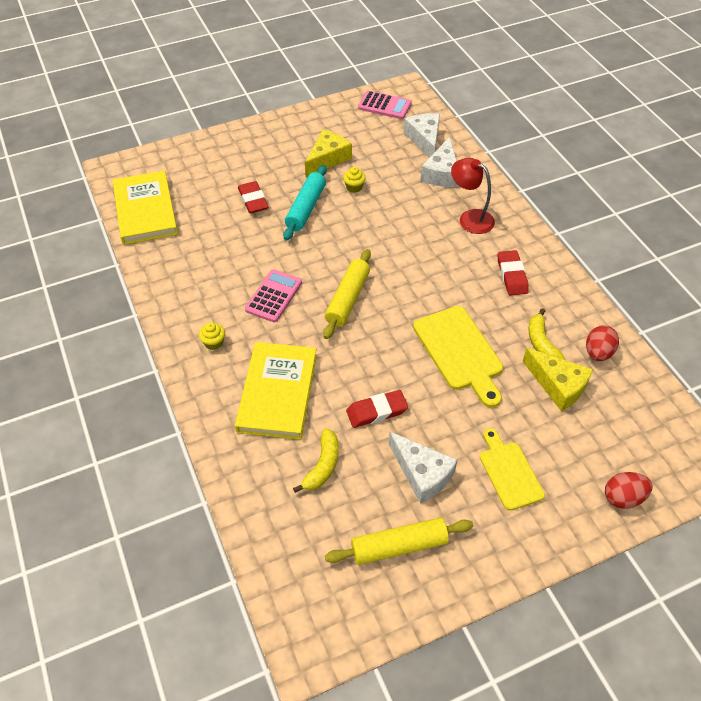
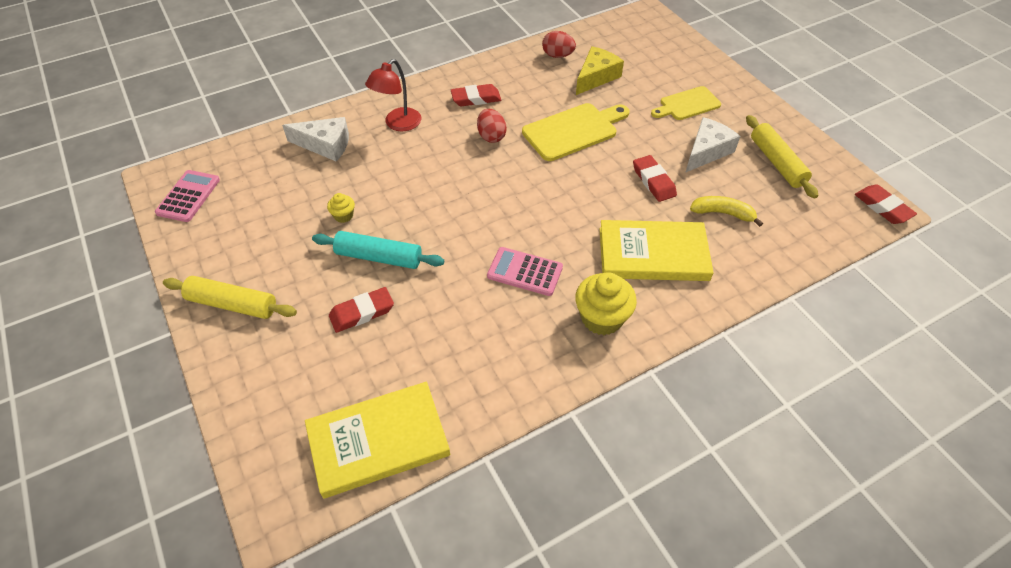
camera: 95 degrees left, 0 degrees up
yellow cupcake [199,322,225,350] -> yellow cupcake [575,272,637,335], size x1.96
yellow cheese [305,129,352,177] -> none
yellow rolling pin [323,249,371,339] -> yellow rolling pin moved to [163,276,297,319]
white cheese [404,113,440,158] -> none
yellow banana [528,308,565,360] -> none
red egg [605,472,653,509] -> red egg moved to [477,109,507,143]
none -> red eraser [855,184,917,224]

